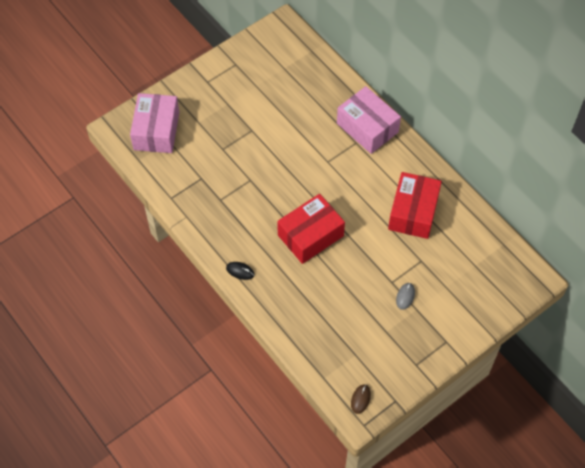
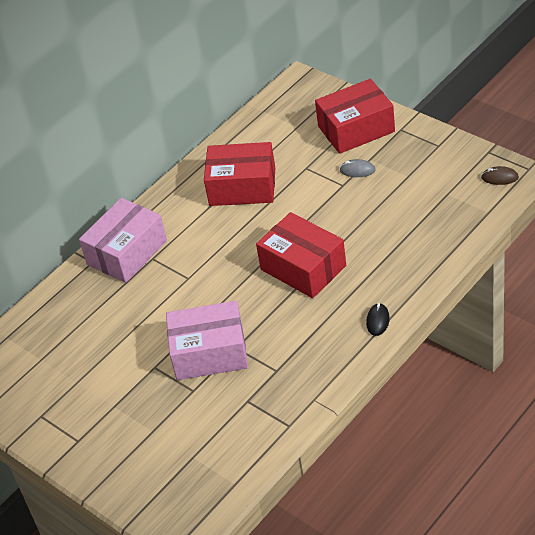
camera: 95 degrees left, 15 degrees down
pink box [130,93,179,153] -> pink box moved to [166,301,248,380]
none -> red box [315,79,395,154]

